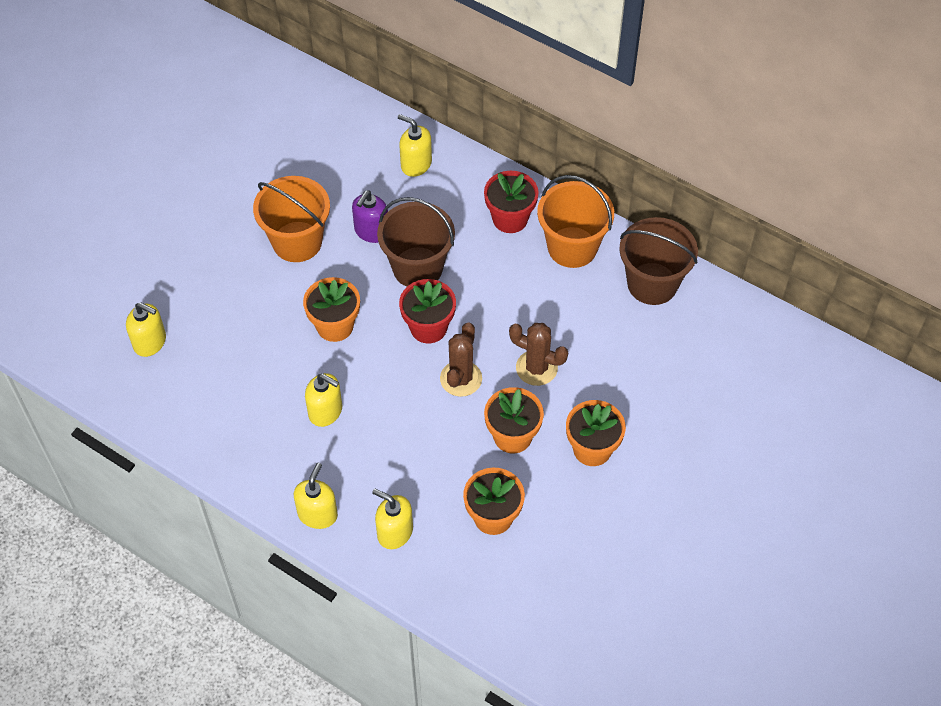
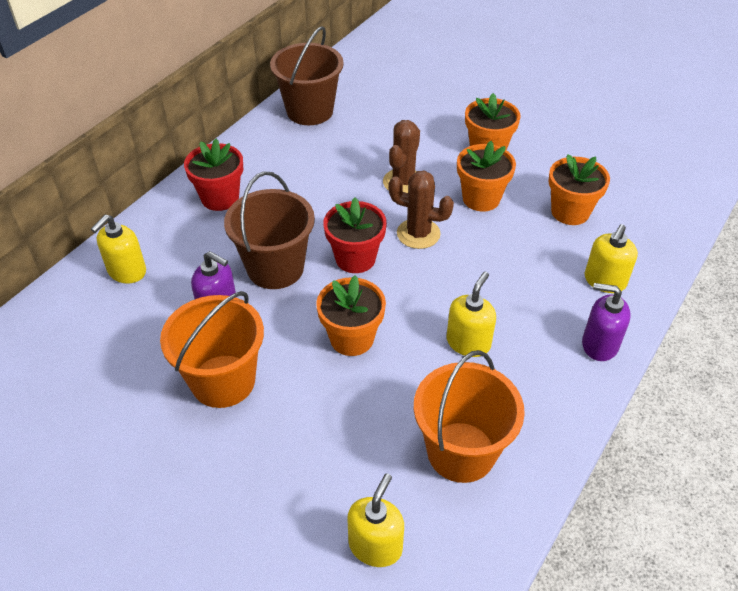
camera: 90 degrees left, 10 degrees down
yellow soap dispenser [294,463,338,529] -> purple soap dispenser [582,283,631,361]
orange bucket [537,175,614,268] -> orange bucket moved to [414,350,525,483]

